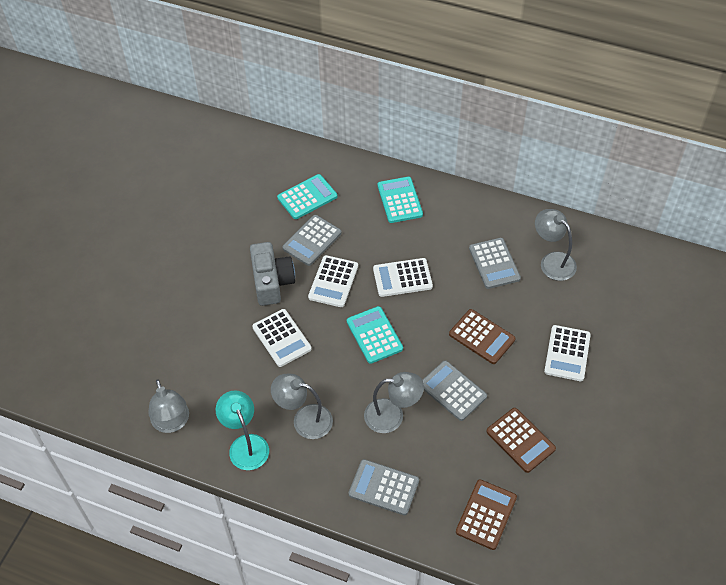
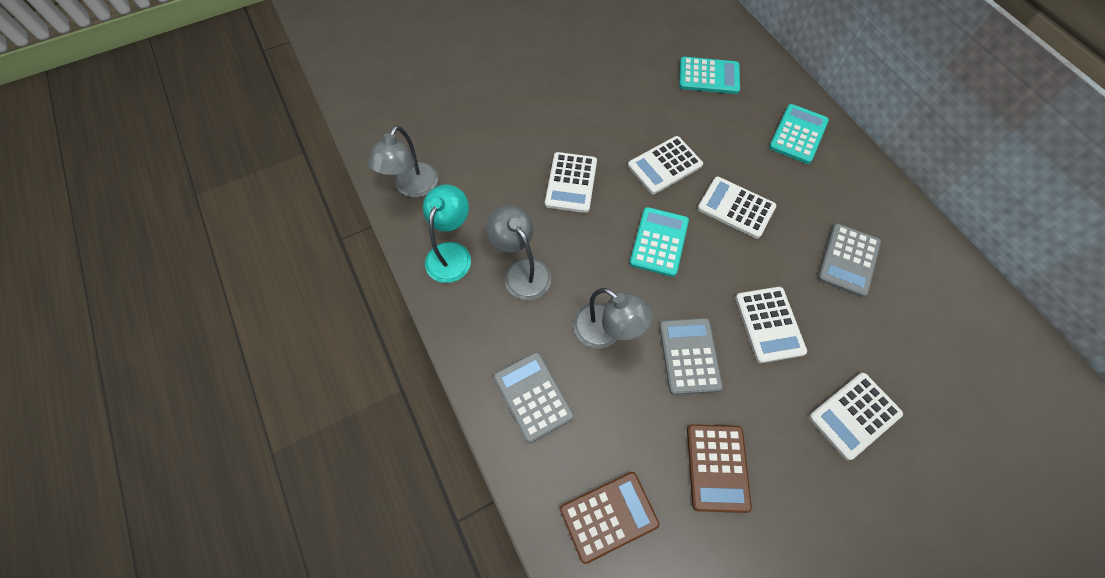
camera: 40 degrees right, 10 degrees up
grey camera [250,242,295,306] -> none
grey calculator [282,215,342,266] -> none
brown calculator [449,309,516,364] -> white calculator [735,287,807,363]
grey lamp [535,209,577,281] -> none

